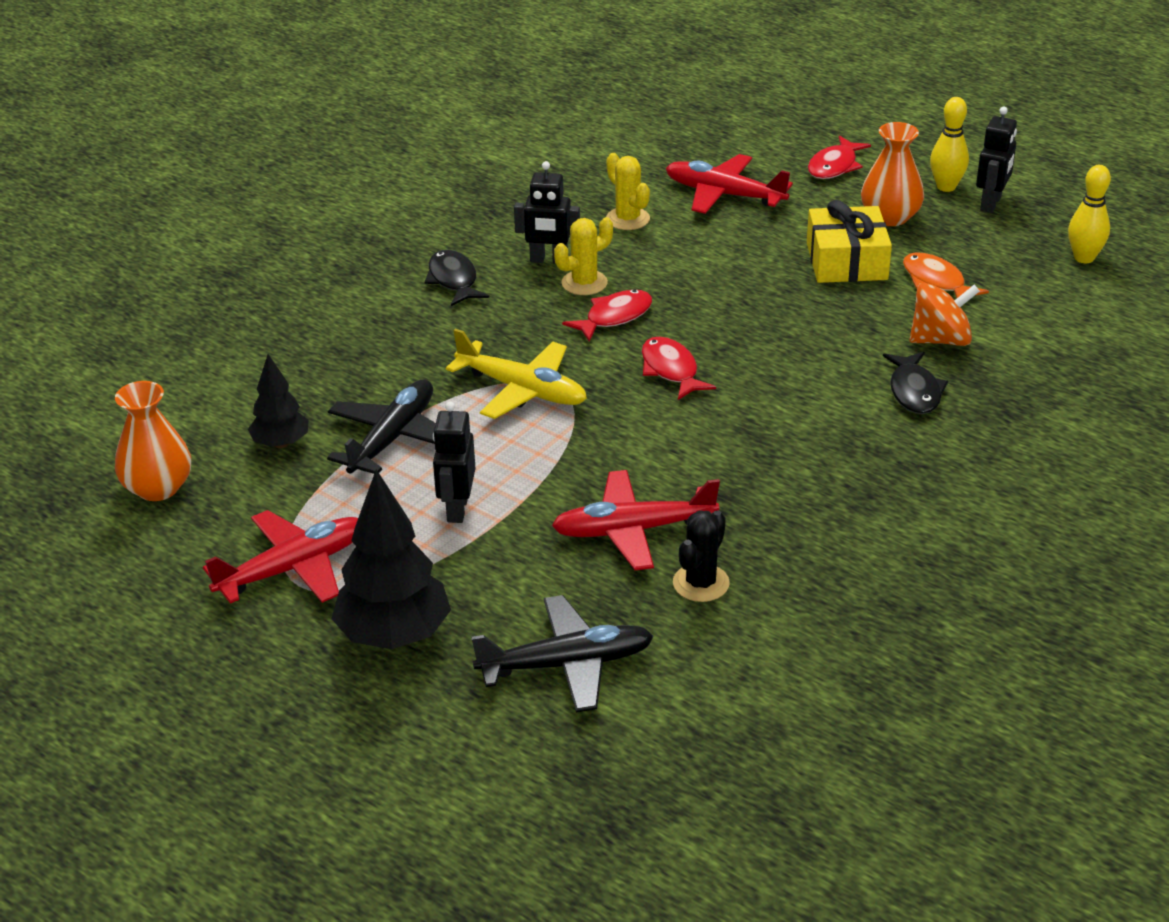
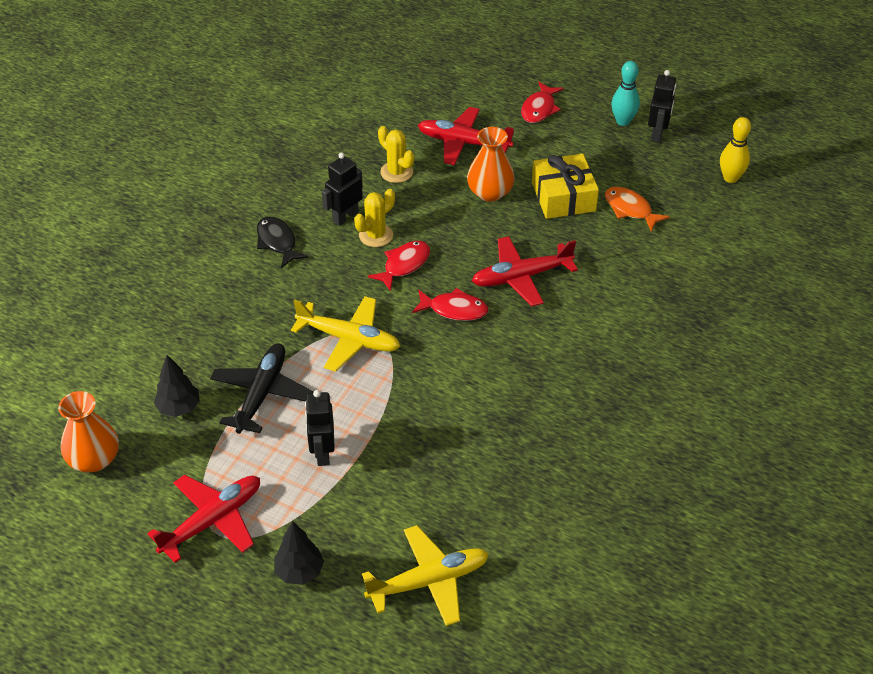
camera: 10 degrees left, 10 degrees up
black tree [331,469,451,649] -> black tree [274,521,324,585], size x0.58
black plane [471,595,654,713] -> yellow plane [362,525,489,626]
black robot [514,161,580,264] -> black robot turned 135 degrees clockwise [322,152,363,226]
red plane [552,470,720,570] -> red plane moved to [472,236,578,306]
red fish [642,337,716,400] -> red fish turned 135 degrees clockwise [412,288,488,321]
black cactus [673,510,730,602] -> none
orange vase [861,122,924,226] -> orange vase moved to [467,127,515,202]
black fish [883,352,948,414] -> none
orange spinning top [909,283,980,346] -> none
yellow bowling pin [930,97,969,192] -> turquoise bowling pin [611,61,640,126]

